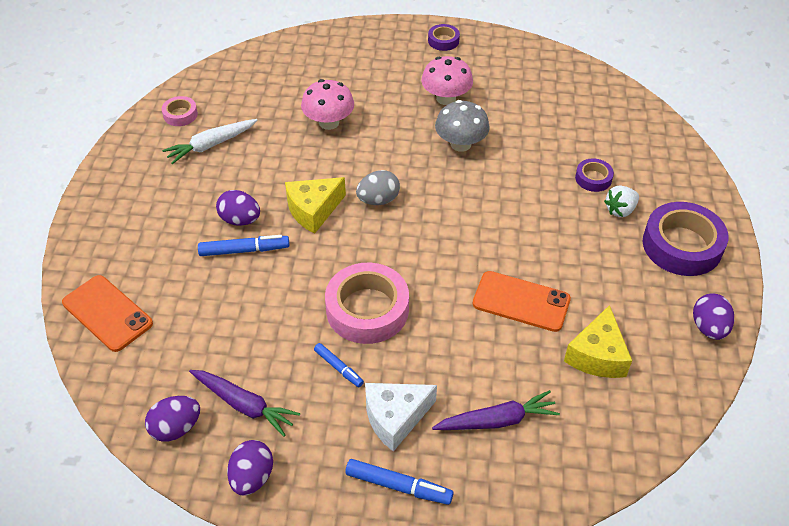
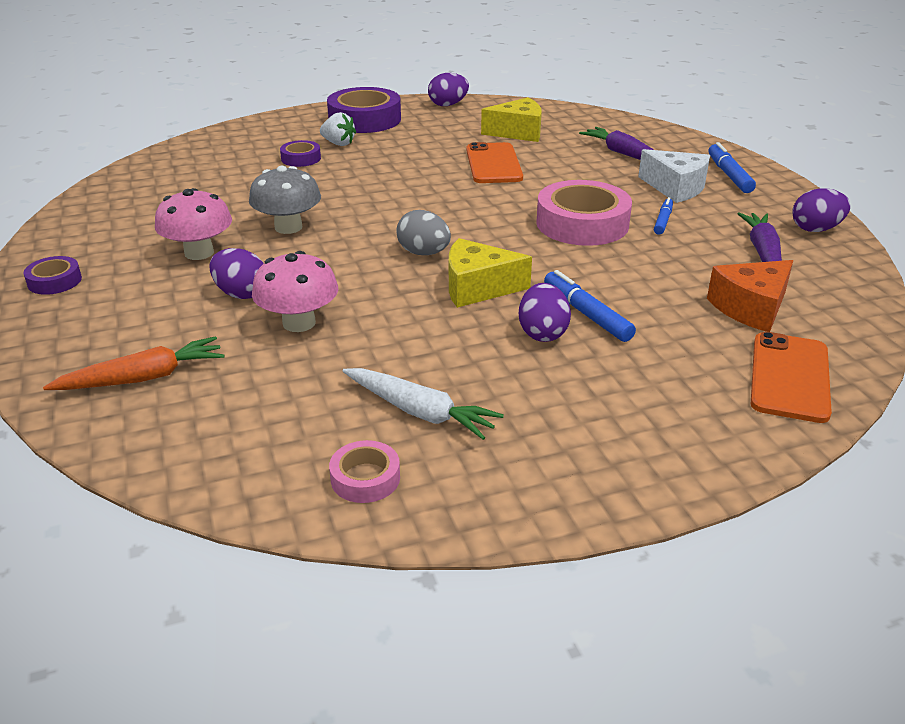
camera: 115 degrees left, 15 degrees down
purple egg [145,396,200,442] -> purple egg moved to [210,248,264,299]
yellow cheese [285,177,346,234] -> yellow cheese turned 150 degrees clockwise [449,238,532,308]
none -> orange carrot [43,336,224,390]
none -> orange cheese [707,260,793,332]

